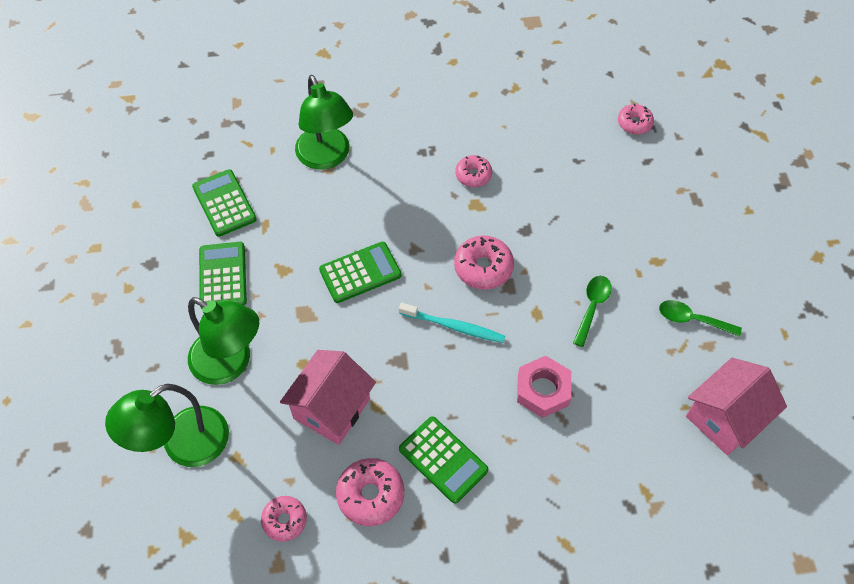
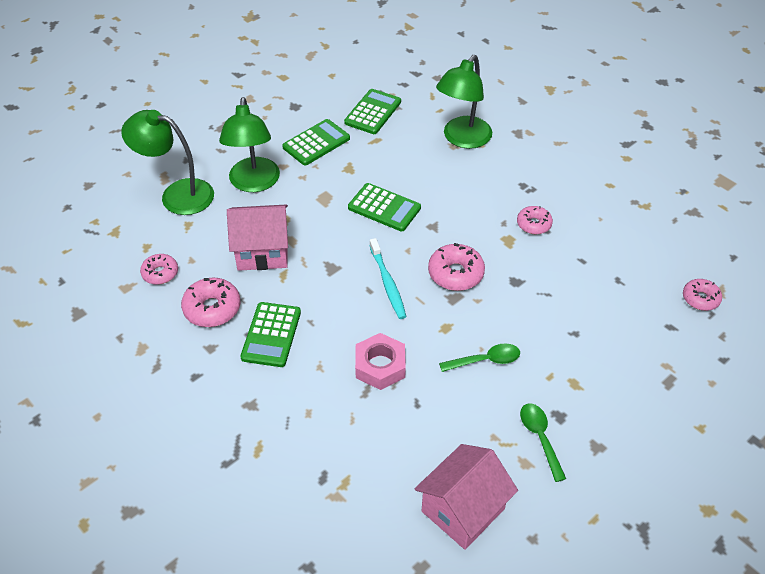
camera: 55 degrees right, 10 degrees down
pink house [686,358,787,456] -> pink house turned 60 degrees counterclockwise [415,444,518,550]

